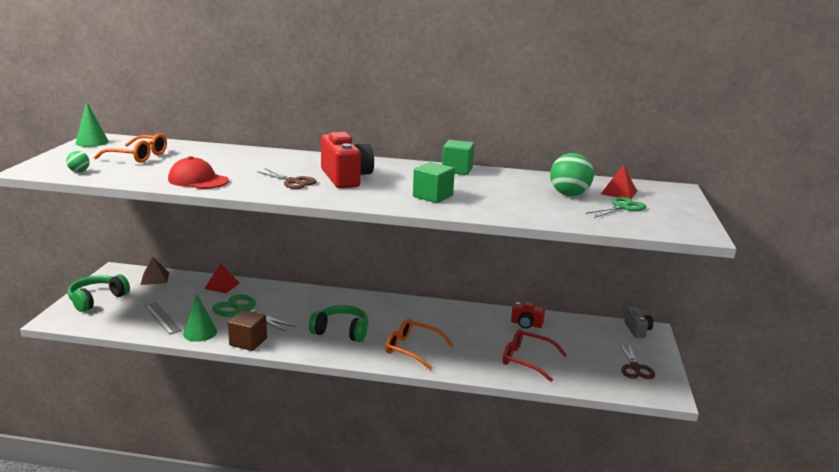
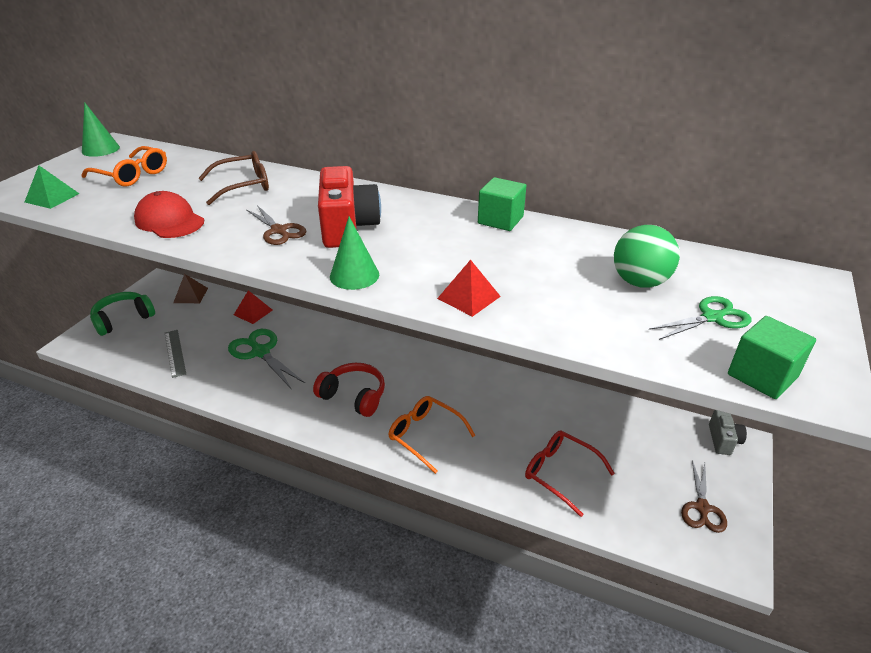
camera: 15 degrees right, 15 degrees up
green ball [66,151,90,172] -> green pyramid [25,165,79,209]
green cone [183,295,217,342] -> green cone moved to [330,217,379,290]
brown cube [228,310,267,351] -> none
green headphones [309,305,369,342] -> red headphones [313,363,385,417]
green cube [413,162,455,203] -> green cube moved to [728,316,816,399]
red camera [511,302,545,329] -> none
red pyramid [601,164,638,199] -> red pyramid moved to [437,260,501,317]
none -> brown glasses [199,151,269,205]

